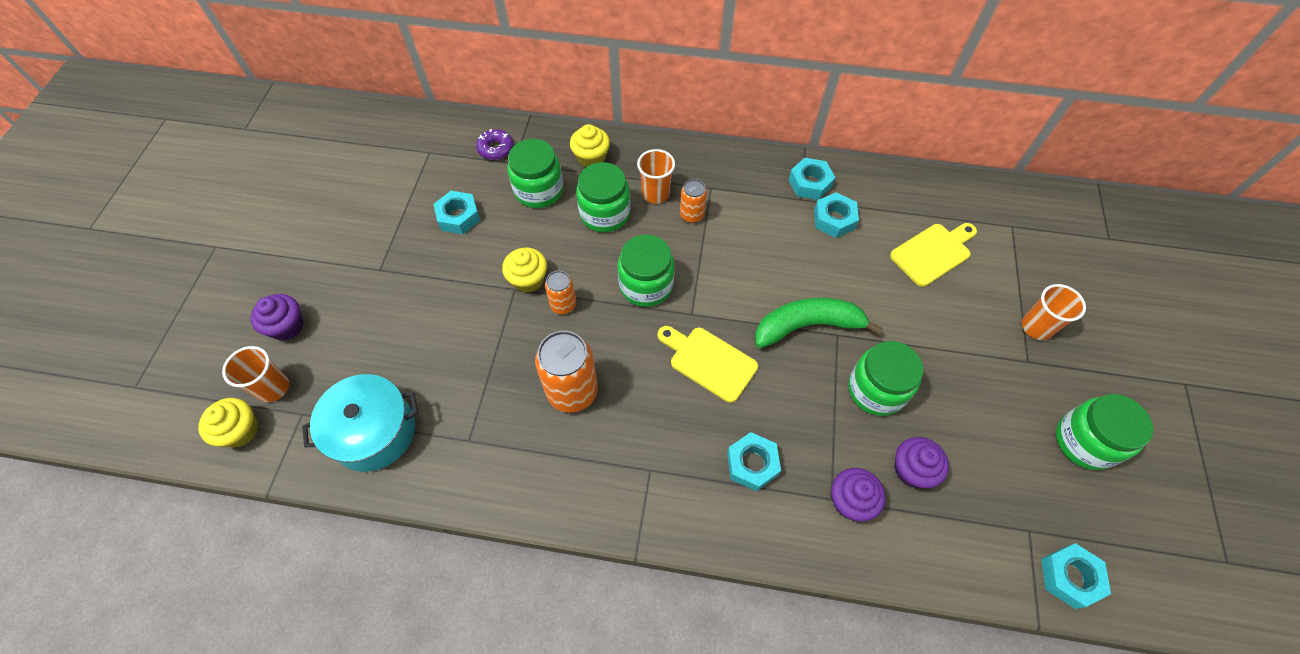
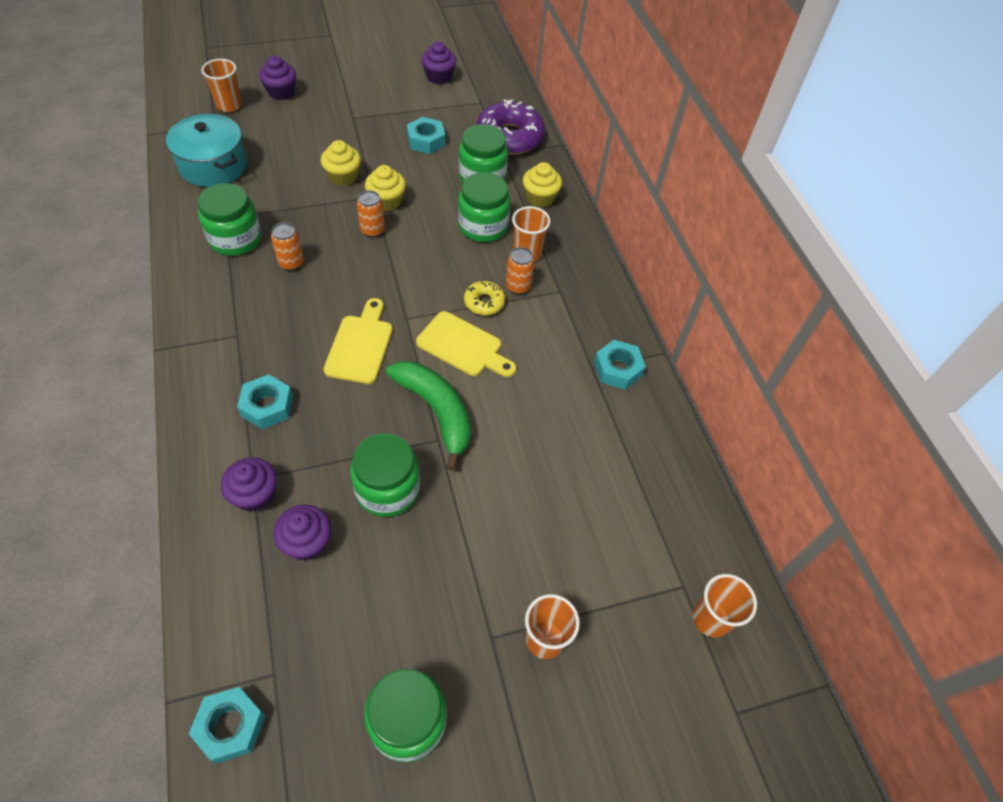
camera: 60 degrees right, 5 degrees down
yellow cupcake [198,398,258,447] -> yellow cupcake moved to [321,140,361,186]
purple donut [476,129,514,160] -> purple donut [476,99,545,155], size x1.98
orange can [535,331,598,413] -> orange can [271,222,304,271], size x0.55
green jar [618,235,675,307] -> green jar moved to [197,183,261,256]
turquoise nut [814,192,859,238] -> none
yellow cutting board [890,223,977,287] -> yellow cutting board moved to [416,311,516,377]
none -> purple cupcake [421,42,456,85]
none -> yellow donut [464,281,505,315]
none -> orange cup [693,574,757,638]

